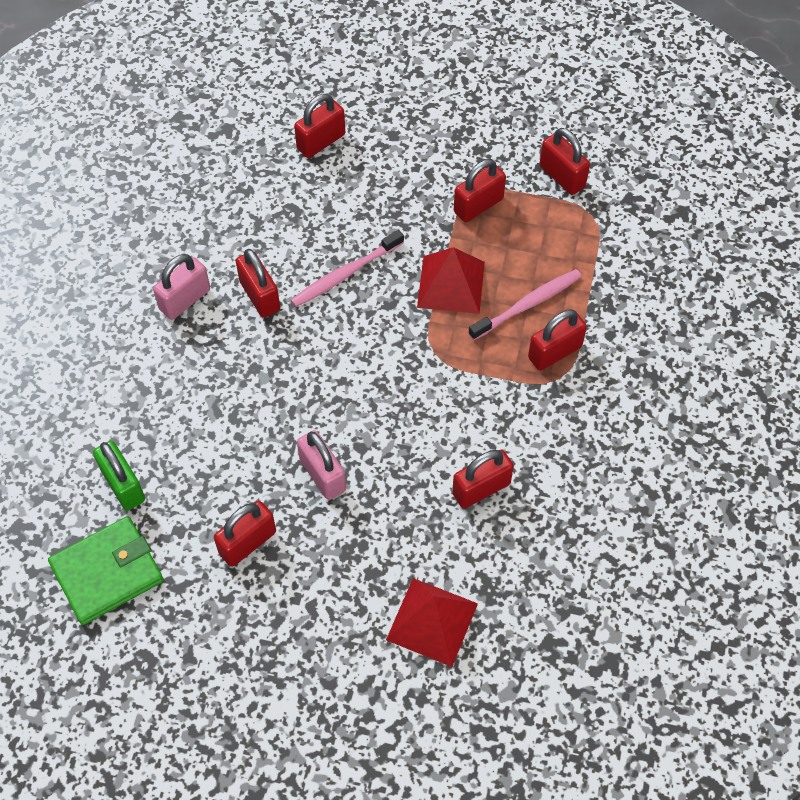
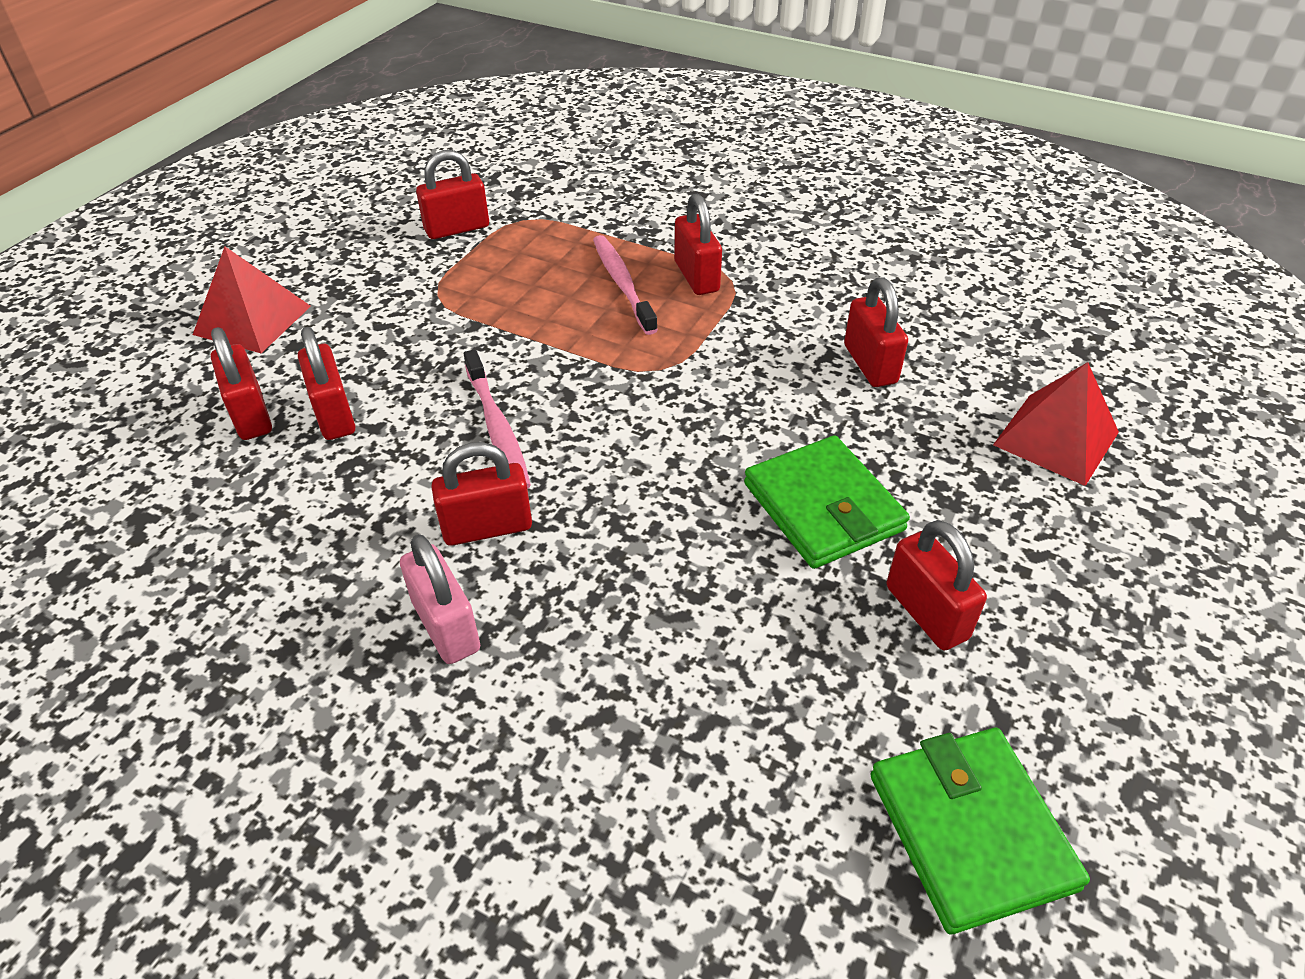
camera: 75 degrees left, 15 degrees down
green padlock [93,441,145,510] -> none
pink padlock [297,430,346,500] -> green wallet [744,435,910,569]
red pyramid [417,247,485,314] -> red pyramid moved to [193,246,311,353]
red padlock [454,159,506,222] -> red padlock moved to [298,327,355,440]

